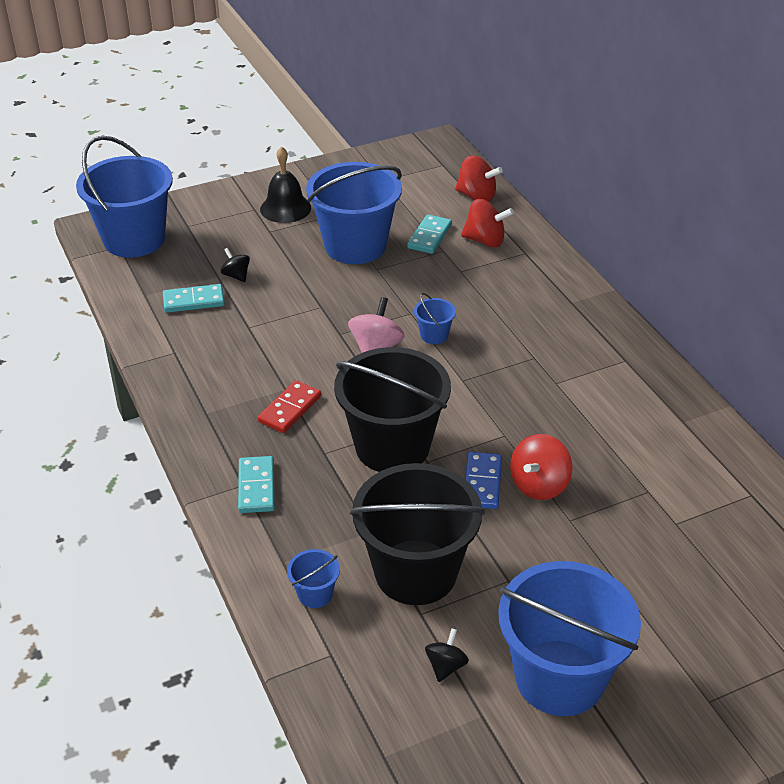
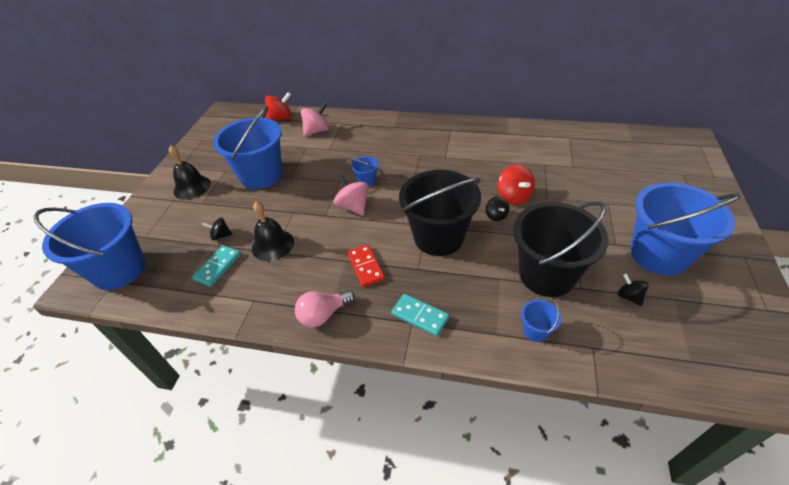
camera: 50 degrees left, 5 degrees up
turquoise domino [407,214,452,254] -> none
red spinning top [461,199,514,248] -> pink spinning top [301,103,329,136]
blue domino [465,452,502,509] -> black spinning top [486,196,509,221]
none -> black bell [252,201,294,261]
none -> pink light bulb [295,290,355,327]

